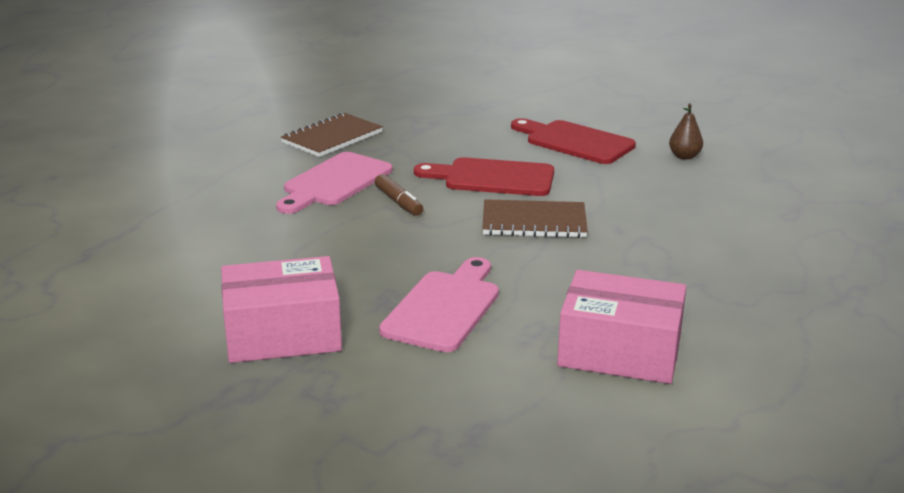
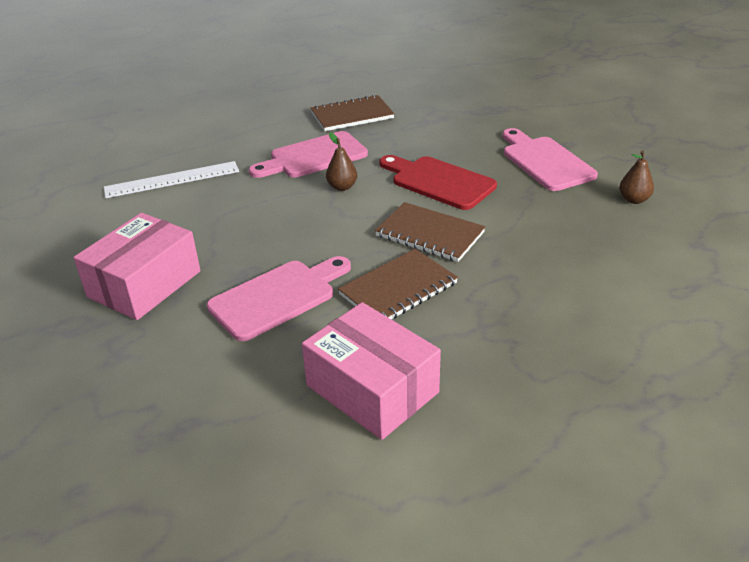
camera: 30 degrees right, 10 degrees up
pink box [221,256,342,363] -> pink box turned 75 degrees counterclockwise [74,213,200,320]
brown marker [375,174,423,216] -> brown pear [326,132,357,191]
red cutting board [511,118,636,164] -> pink cutting board [503,128,598,191]
none -> white ruler [104,161,239,198]
none -> brown notebook [338,249,458,319]

